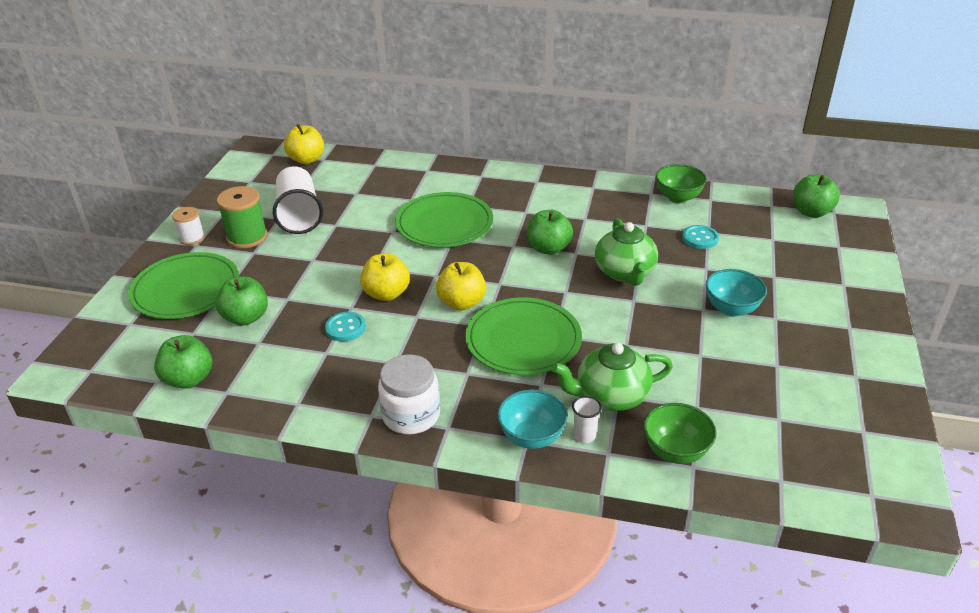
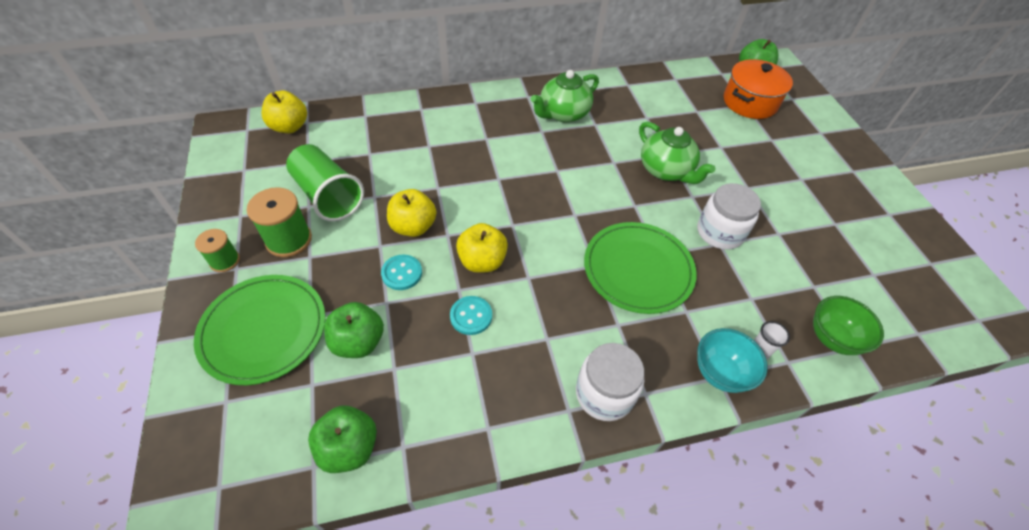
camera: 30 degrees left, 15 degrees up
white spool [172,207,205,245] -> green spool [195,229,240,272]
white cup [273,166,323,234] -> green cup [286,144,364,221]
green plate [395,192,493,247] -> none
yellow apple [436,262,486,310] -> yellow apple moved to [387,189,436,237]
green apple [527,210,573,255] -> none
green teapot [552,343,673,411] -> green teapot moved to [531,70,599,123]
green bowl [656,164,707,203] -> none
turquoise button [682,225,719,249] -> turquoise button moved to [381,255,422,290]
turquoise bowl [706,269,767,317] -> none
none -> white jar [697,183,761,250]
none -> orange pot [724,59,793,119]

